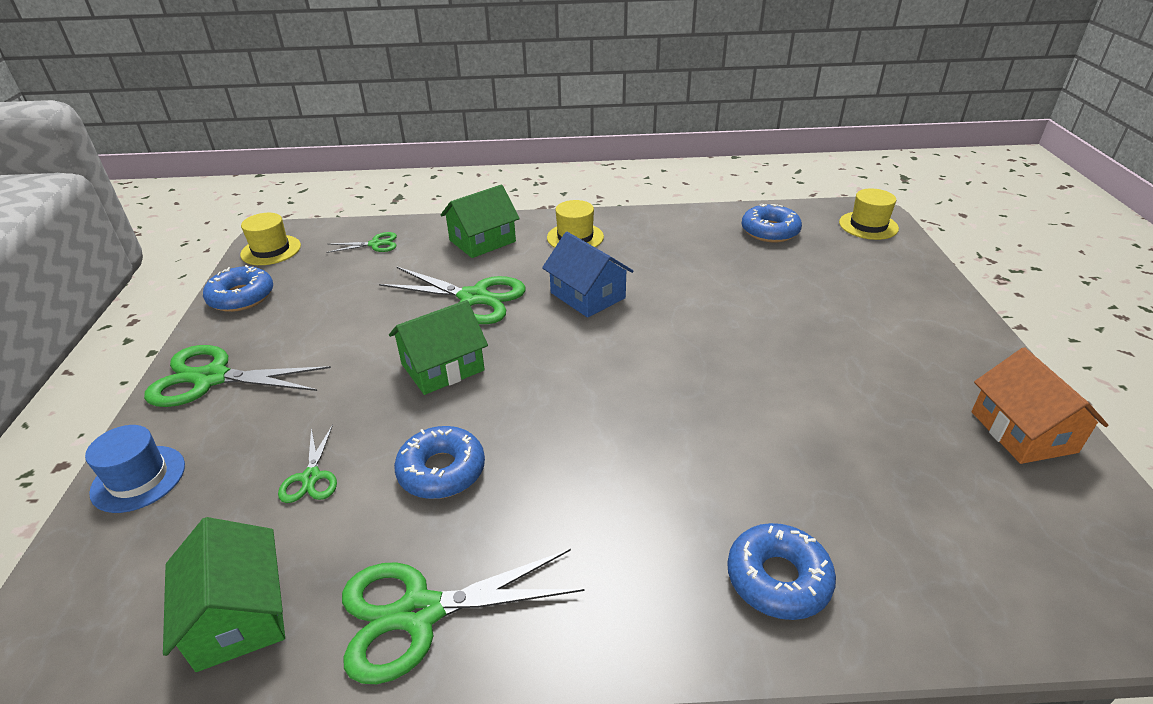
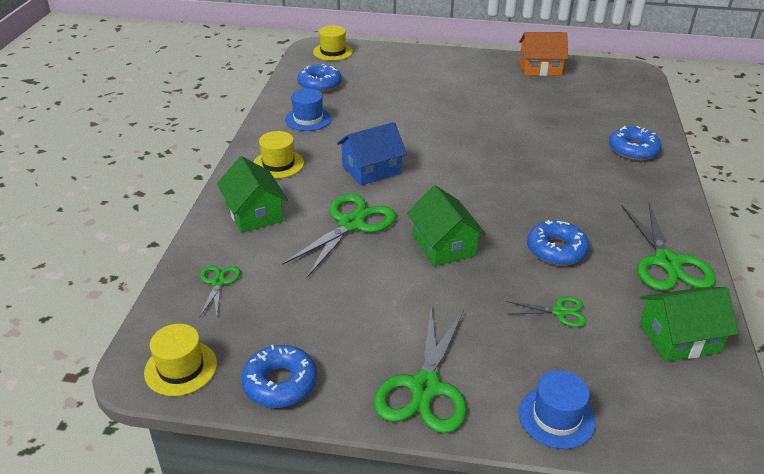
camera: 80 degrees left, 0 degrees up
none -> blue hat [285,89,332,131]

